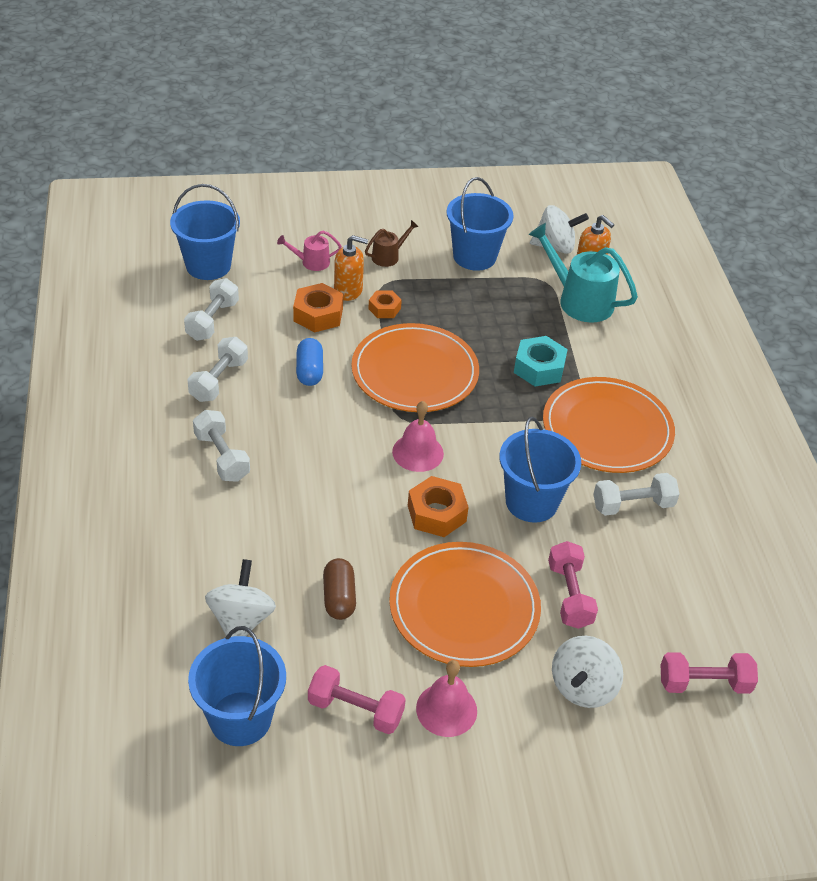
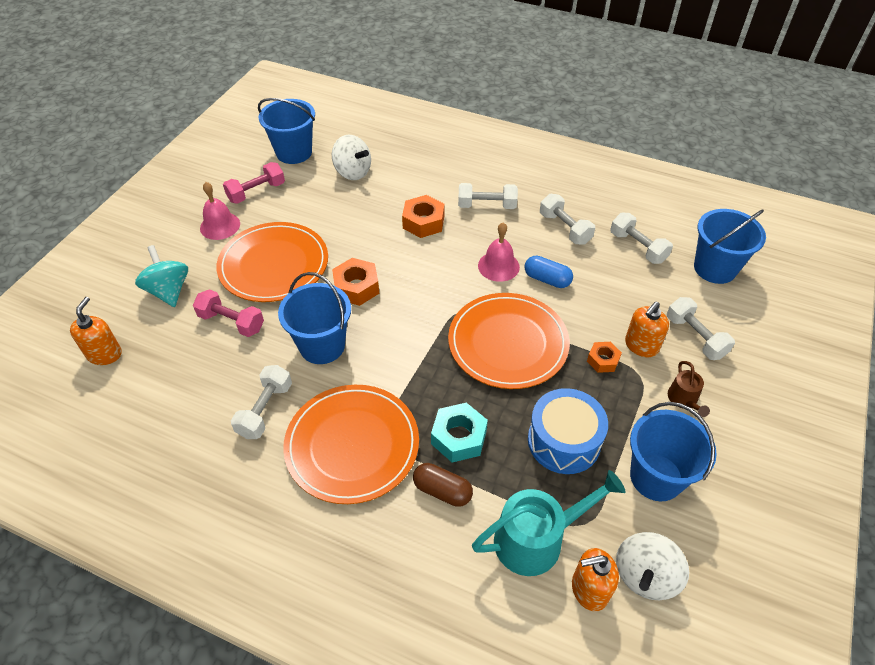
camera: 125 degrees right, 5 degrees up
pink watering can [277,230,342,271] -> white dumbbell [667,297,735,360]
orange nut [293,283,343,332] -> orange nut moved to [402,195,445,238]
brown capsule [323,558,356,620] -> brown capsule moved to [413,463,473,507]
pink bell [392,401,444,472] -> pink bell moved to [478,223,520,282]
white spinning top [552,636,623,708] -> turquoise spinning top [135,245,188,307]
pink dumbbell [661,652,758,694] -> orange soap dispenser [70,297,122,365]
none -> blue drum [528,388,608,474]

